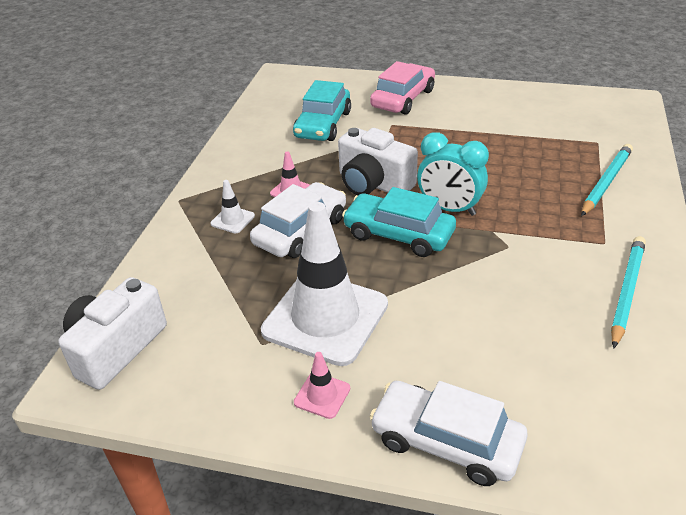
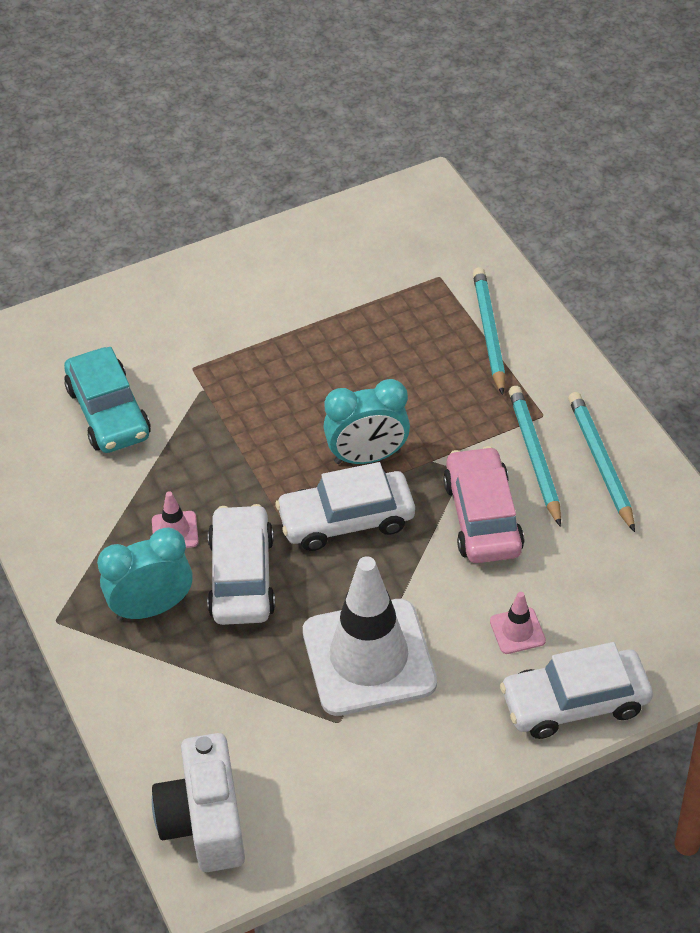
camera: 40 degrees left, 10 degrees up
white traffic cone [210,180,255,234] -> turquoise clock [97,527,192,621]
pink traffic cone [294,352,350,419] -> pink traffic cone moved to [490,592,546,654]
white camera [338,128,418,195] -> none
turquoise car [342,187,456,257] -> white car [275,462,415,551]
pink car [370,61,435,115] -> pink car moved to [443,446,524,563]
none -> turquoise pencil [509,386,561,527]

